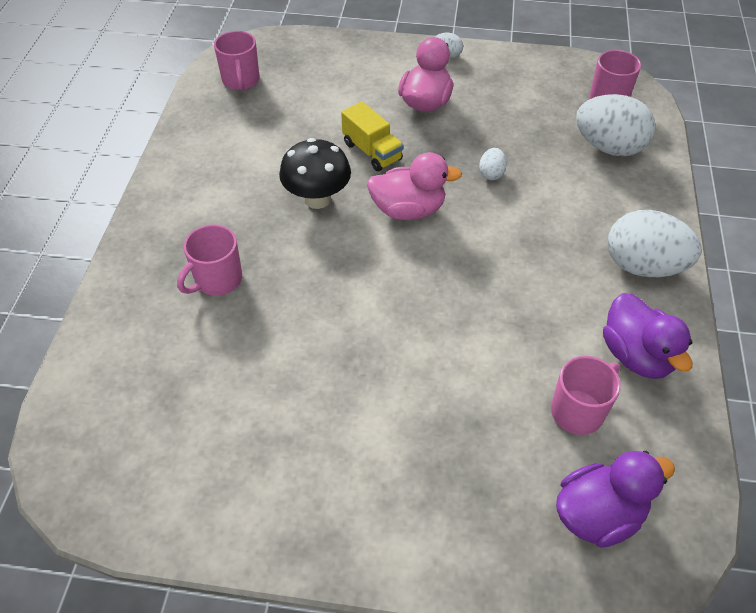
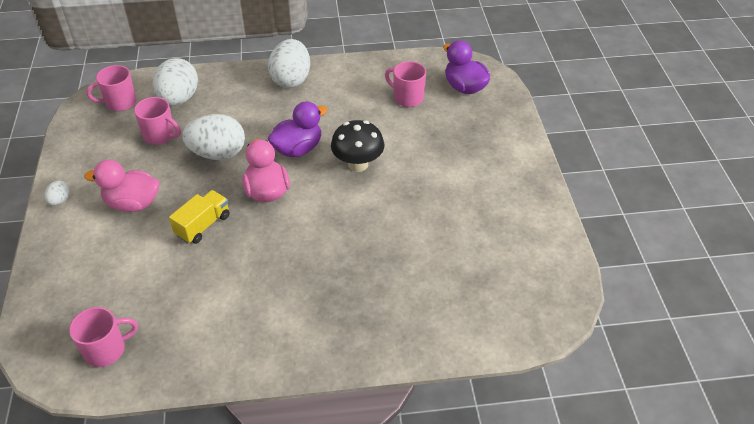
camera: 105 degrees left, 5 degrees down
pink mug [177,224,242,296] -> pink mug moved to [134,97,181,145]
black mushroom [279,138,351,209] -> black mushroom moved to [331,120,385,172]
white egg [479,148,507,180] -> white egg [182,114,245,160], size x2.20
purple duck [603,293,693,379] -> purple duck moved to [268,101,327,157]

